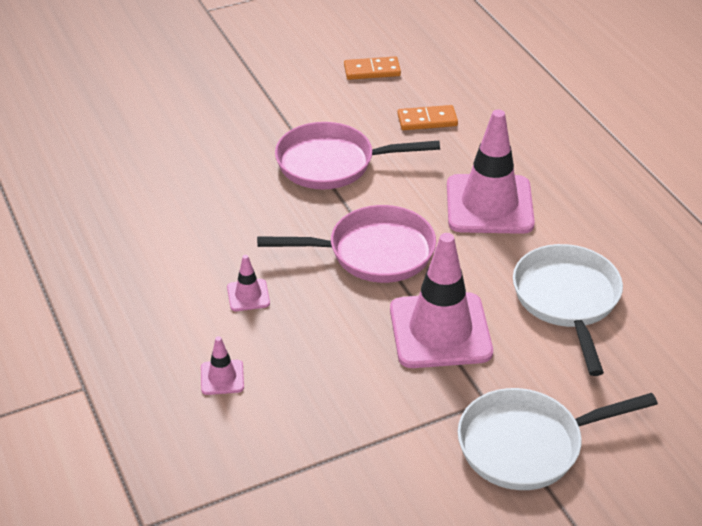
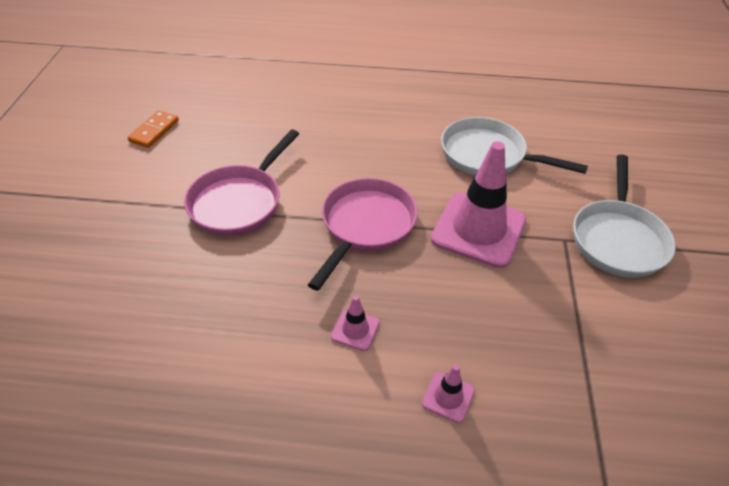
camera: 60 degrees left, 5 degrees up
orange domino [397,105,458,130] -> none
pink traffic cone [447,109,535,234] -> none

